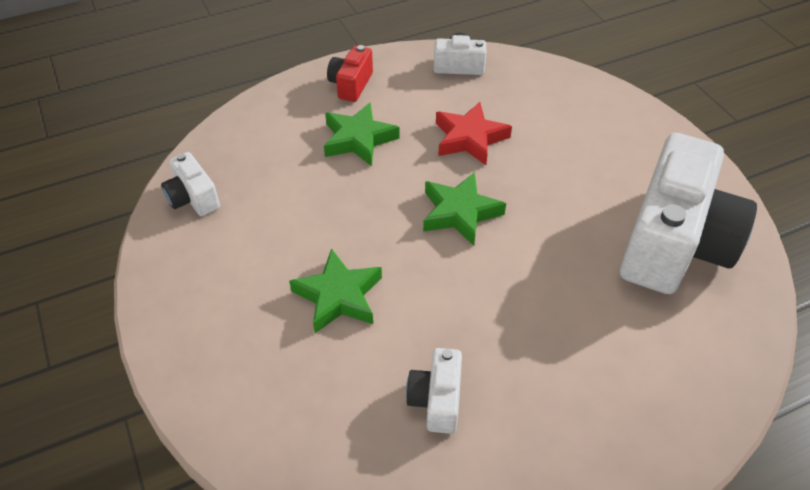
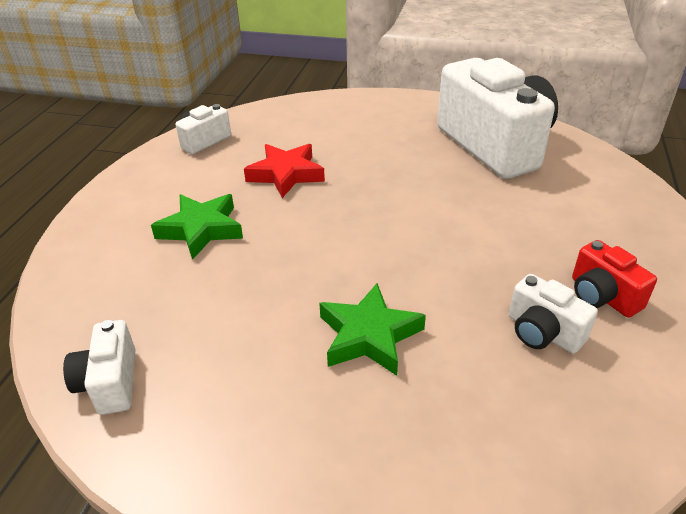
camera: 50 degrees left, 10 degrees down
white camera [161,152,220,216] -> white camera turned 75 degrees clockwise [63,320,136,415]
red camera [327,45,373,102] -> red camera moved to [572,240,657,317]
green star [423,172,506,246] -> none

